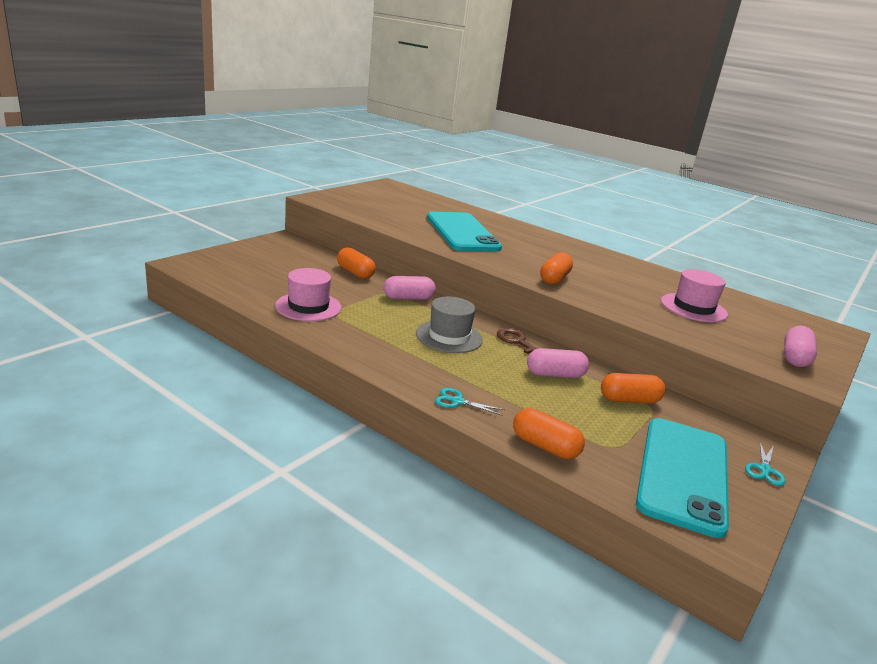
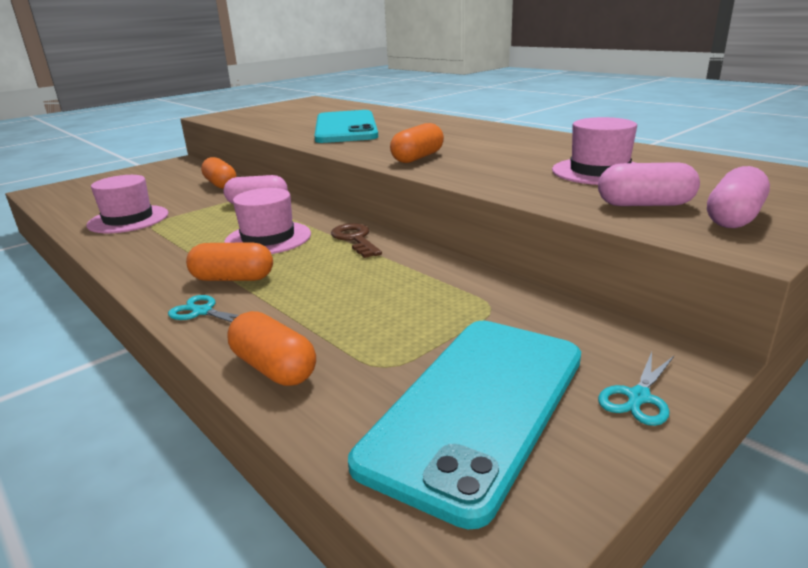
camera: 15 degrees right, 0 degrees up
grey hat [416,297,483,353] -> pink hat [224,188,311,254]
pink capsule [527,348,589,378] -> pink capsule moved to [598,162,700,206]
orange capsule [601,373,666,404] -> orange capsule moved to [186,242,273,281]

